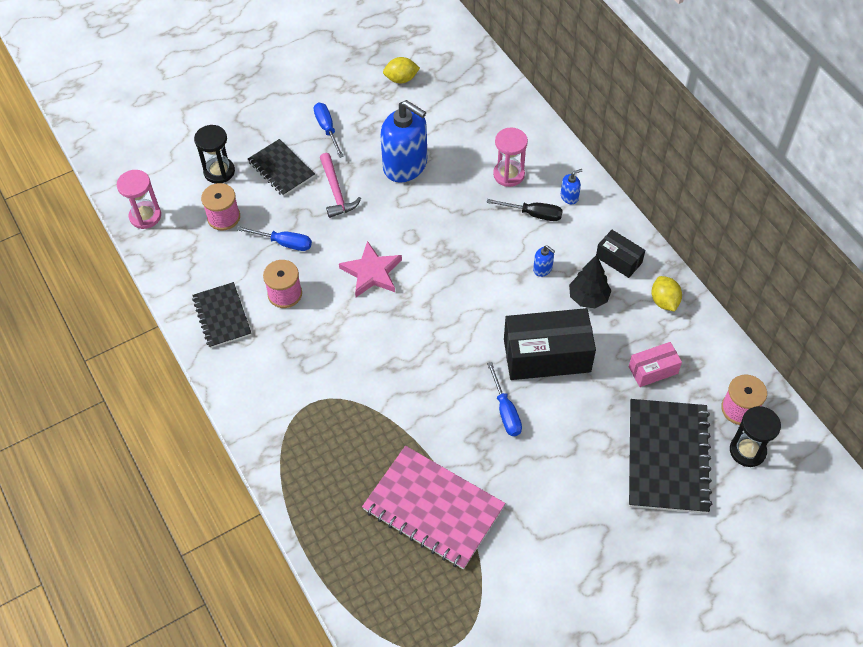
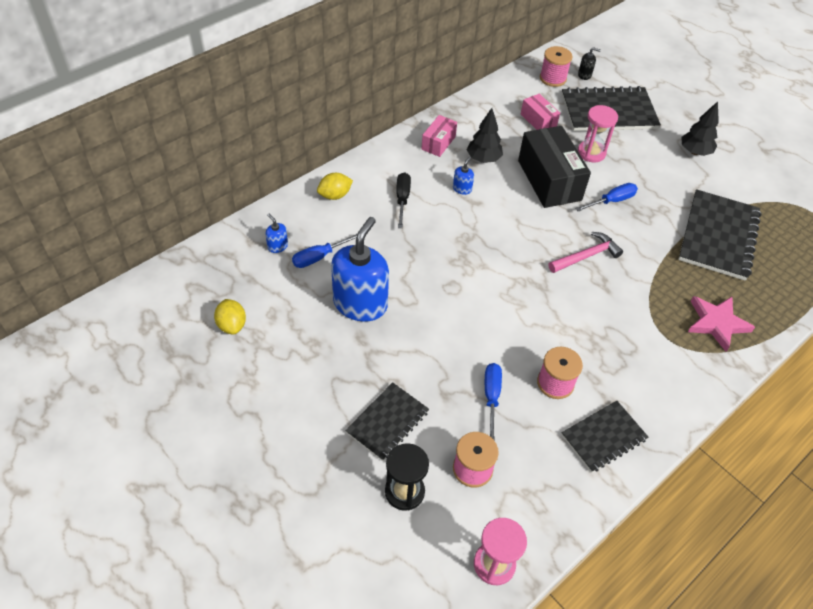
camera: 105 degrees left, 5 degrees down
blue screwdriver [314,103,344,158] -> blue screwdriver moved to [292,233,358,268]
pink hammer [320,153,361,218] -> pink hammer moved to [549,232,623,273]
pink star [339,241,402,297] -> pink star moved to [688,296,755,352]
pink notebook [362,446,506,569] -> black notebook [679,189,761,281]
pink hourglass [493,128,528,187] -> pink hourglass moved to [578,105,618,162]
blue soap dispenser [561,169,583,204] -> blue soap dispenser moved to [265,214,288,253]
black box [596,230,646,278] -> pink box [421,115,457,157]
yellow lemon [652,276,682,312] -> yellow lemon moved to [317,173,353,200]
black hourglass [730,406,781,467] -> black soap dispenser [578,47,601,80]
none -> black tree [681,101,719,156]

